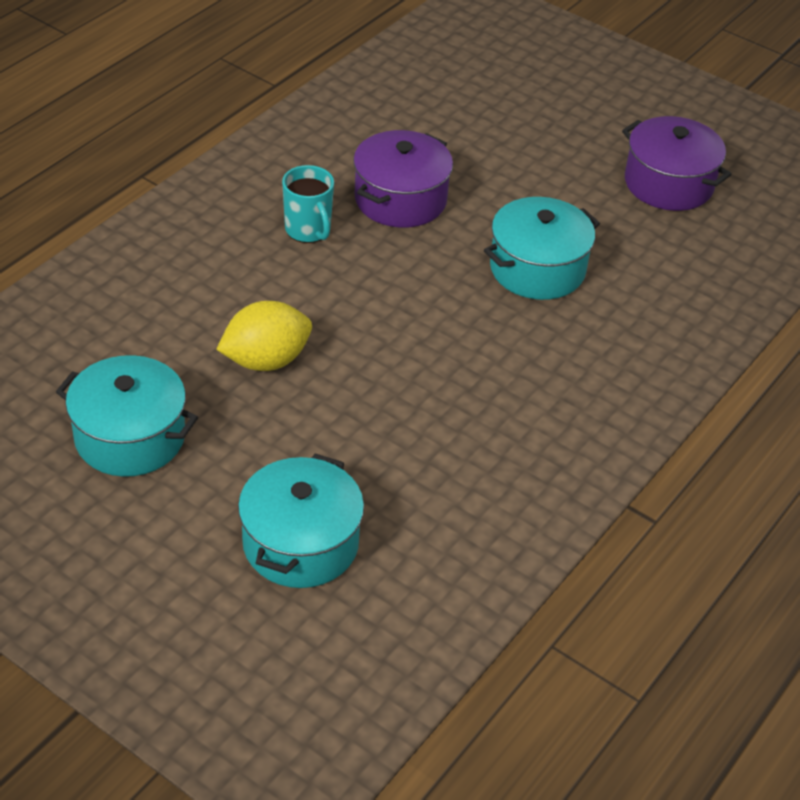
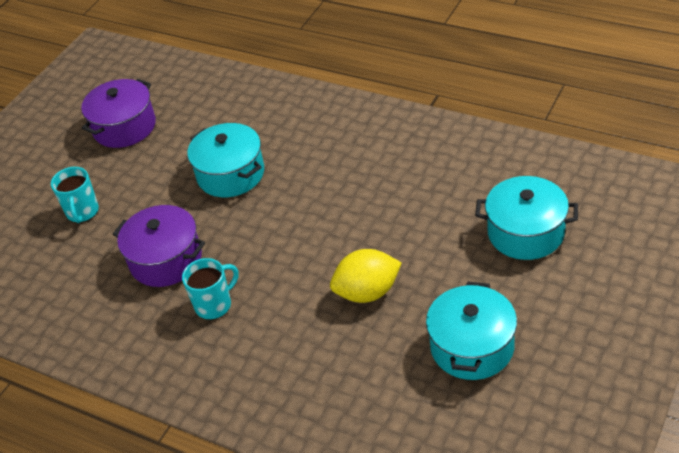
camera: 90 degrees left, 0 degrees up
yellow lemon [216,301,312,371] -> yellow lemon turned 75 degrees counterclockwise [330,249,402,303]
none -> turquoise mug [51,167,99,223]

